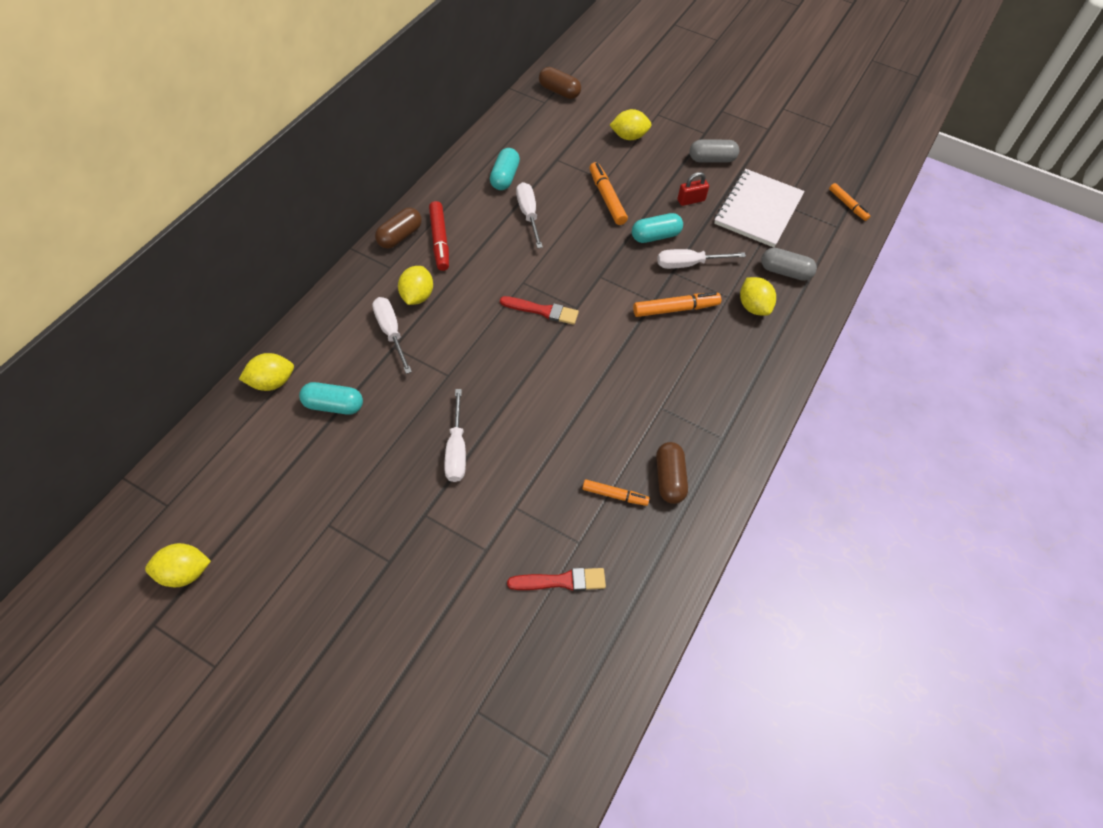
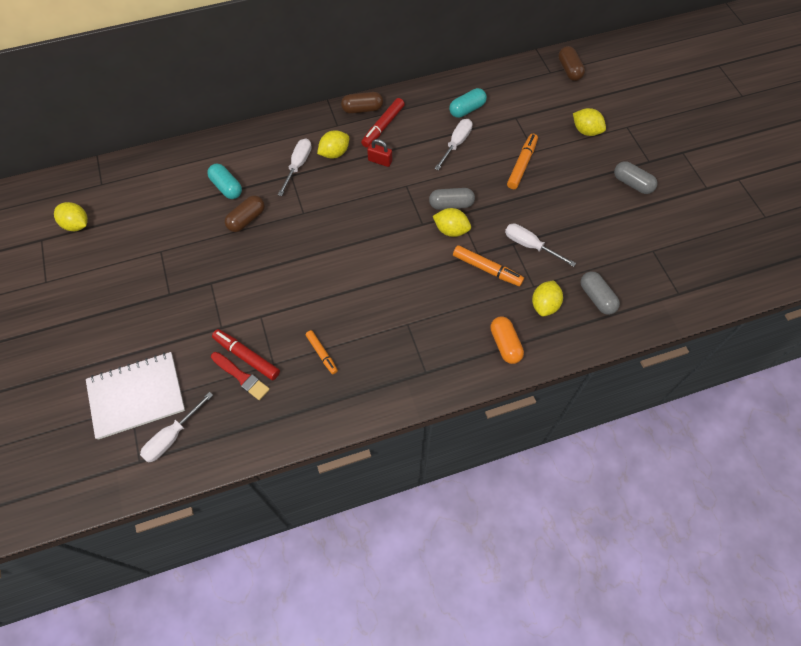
camera: 45 degrees right, 5 degrees up
yellow lemon [239,353,294,391] -> yellow lemon moved to [433,208,471,237]
white screwdriver [444,389,466,482] -> white screwdriver moved to [140,392,213,463]
red brush [500,296,579,325] -> none
turquoise capsule [632,213,683,243] -> none
brown capsule [656,442,688,504] -> brown capsule moved to [225,195,265,232]
red padlock [677,172,709,206] -> red padlock moved to [367,139,392,167]
white notebook [714,169,805,247] -> white notebook moved to [86,352,185,440]
orange marker [829,183,870,221] -> none
none -> red marker [212,329,280,380]
none -> grey capsule [429,188,475,210]
none -> orange capsule [490,316,524,364]

